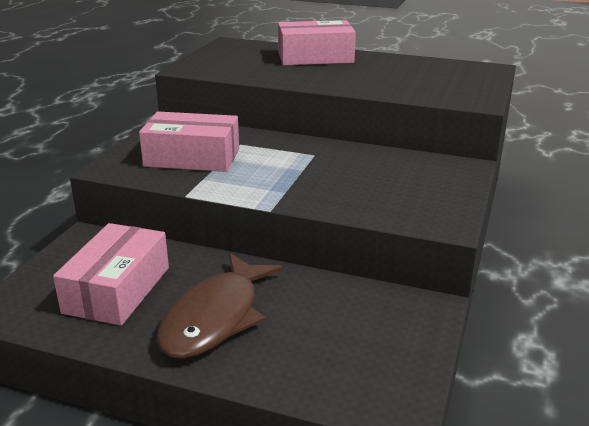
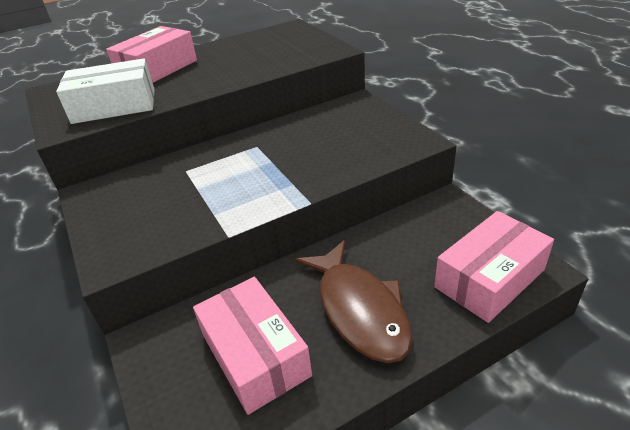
camera: 45 degrees left, 10 degrees up
pink box [139,112,239,172] -> pink box moved to [434,211,554,323]
none -> white box [56,58,155,124]

